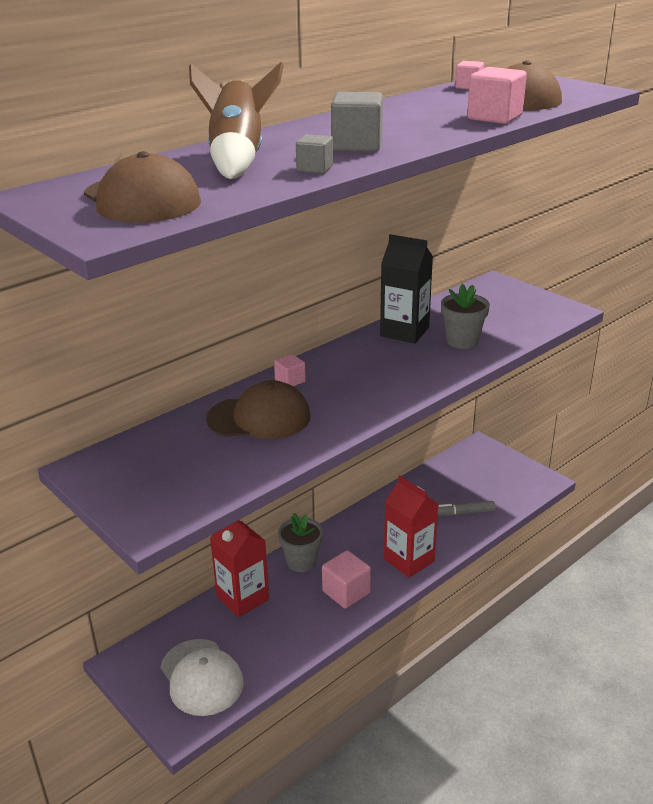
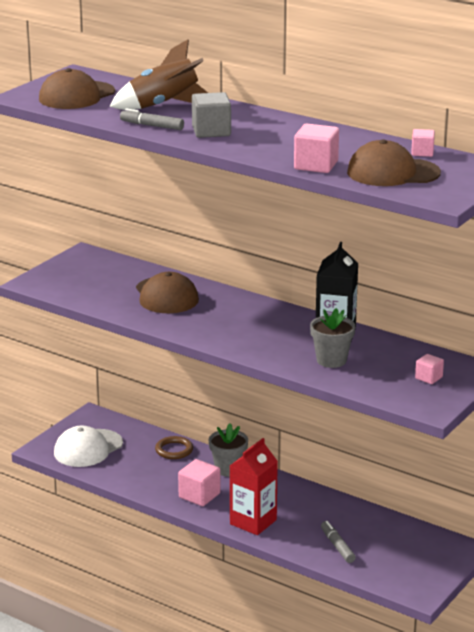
camera: 75 degrees right, 5 degrees down
red carton [210,520,269,618] -> brown ring [155,436,193,459]
pink cube [274,354,306,386] -> pink cube moved to [415,354,444,384]
grey cube [296,134,333,174] -> grey marker [120,108,184,130]

